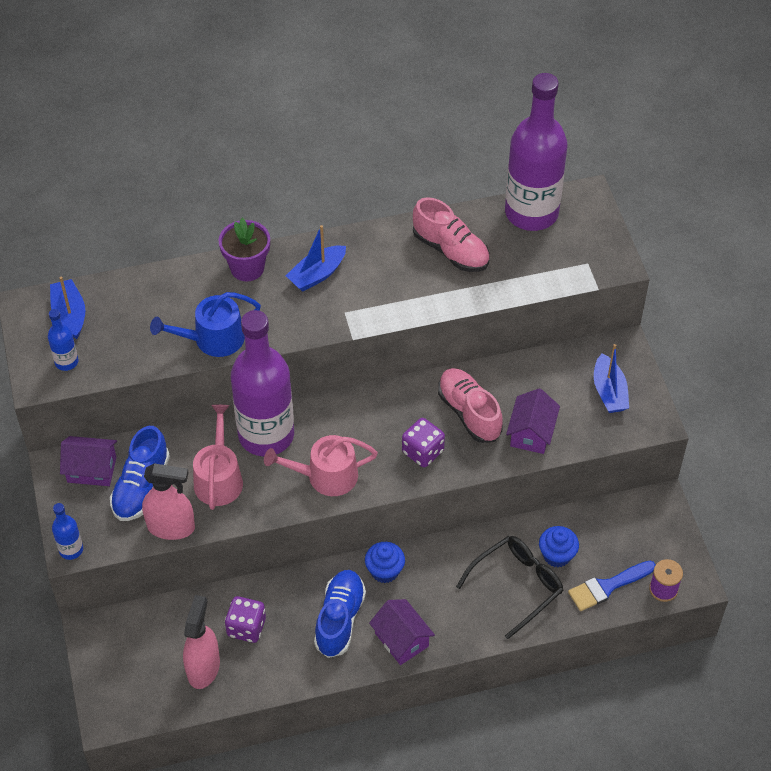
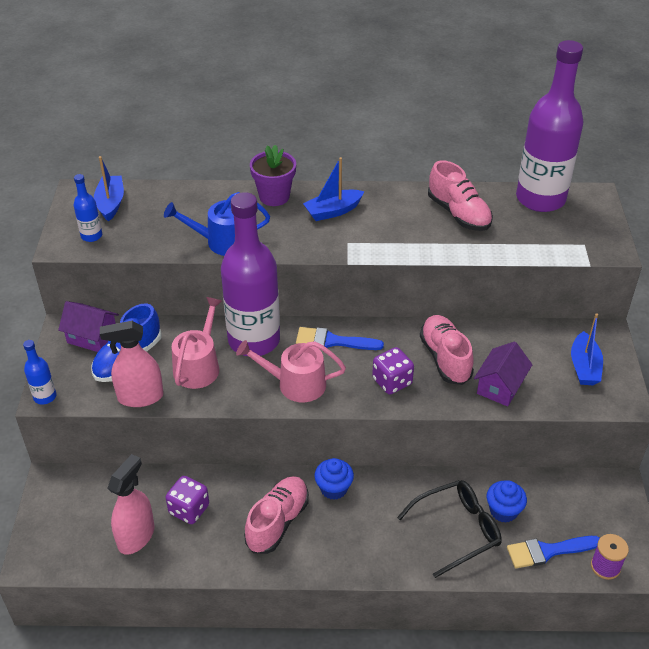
camera: 15 degrees right, 10 degrees down
pink spray bottle [142,463,195,540] -> pink spray bottle turned 150 degrees clockwise [100,321,164,407]
blue shoe [314,570,366,658] -> pink shoe [244,476,309,554]
purple house [369,599,435,665] -> none
none -> blue brush [296,327,384,350]

